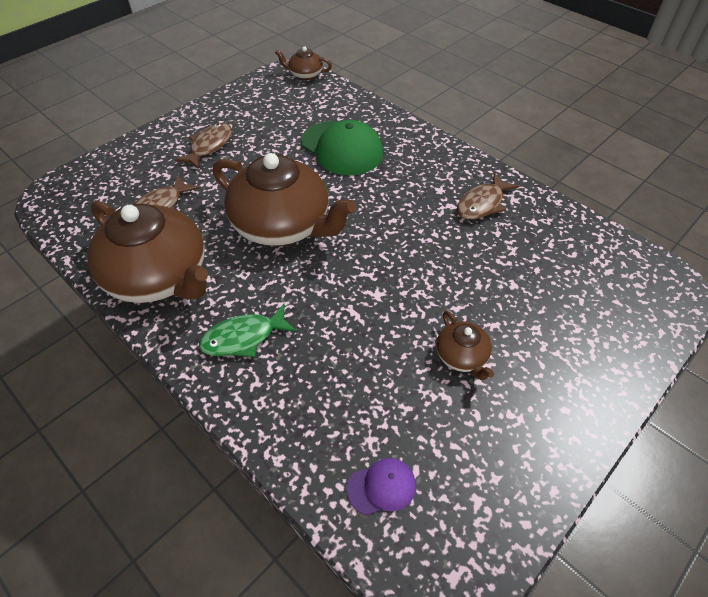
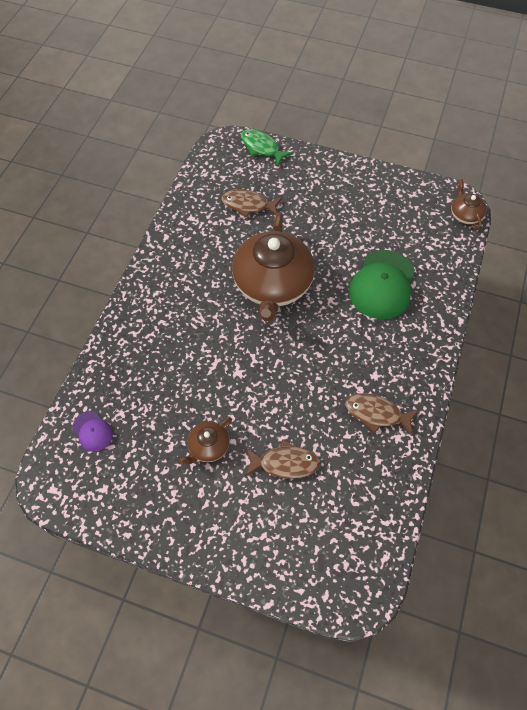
camera: 65 degrees right, 10 degrees up
brown teapot [87,201,208,303] -> none
brown fish [174,123,232,169] -> brown fish moved to [245,439,320,479]
green fish [199,304,297,357] -> green fish moved to [241,129,293,166]

